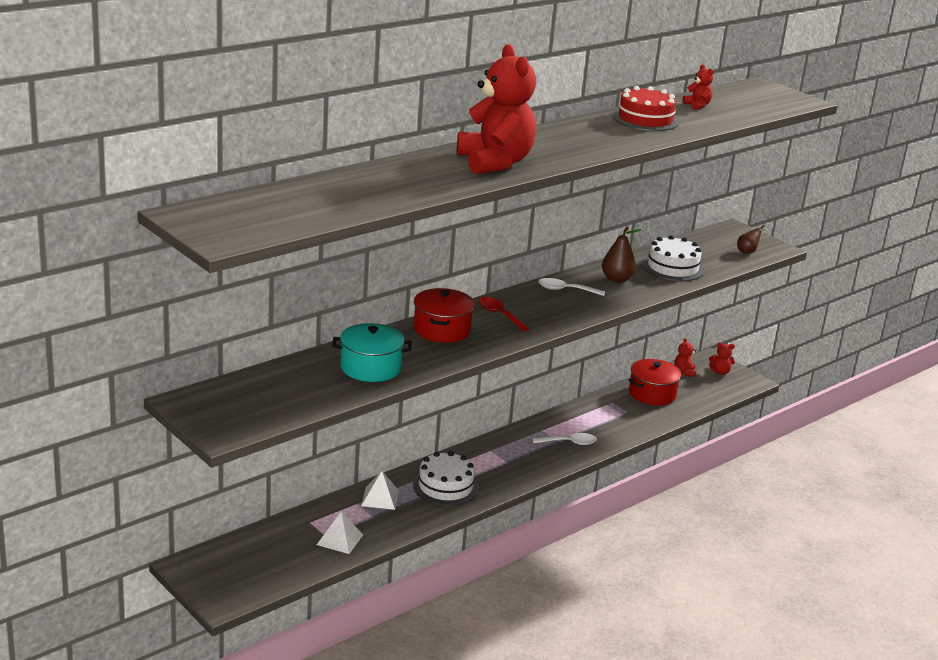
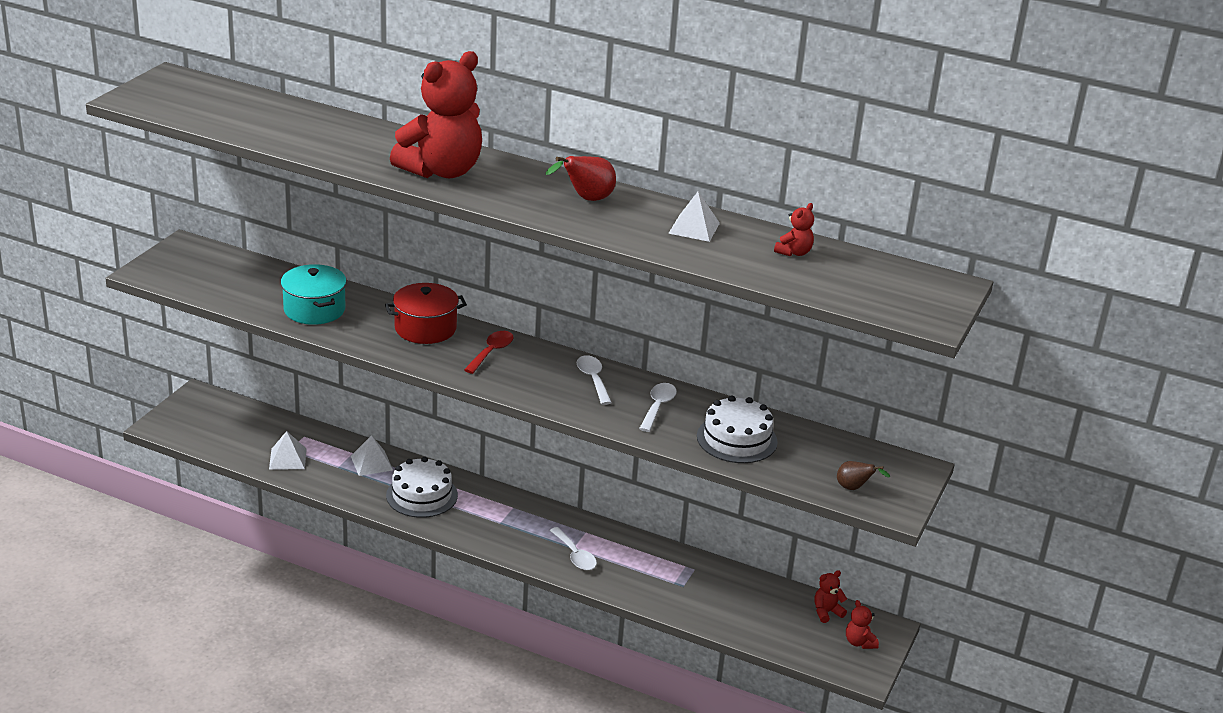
camera: 65 degrees right, 5 degrees up
brown pear [602,226,642,283] -> white spoon [639,383,677,432]
red cake [613,86,679,131] -> white pyramid [668,192,720,242]
red pot [629,359,682,405] -> none
none -> red pear [546,156,616,201]

